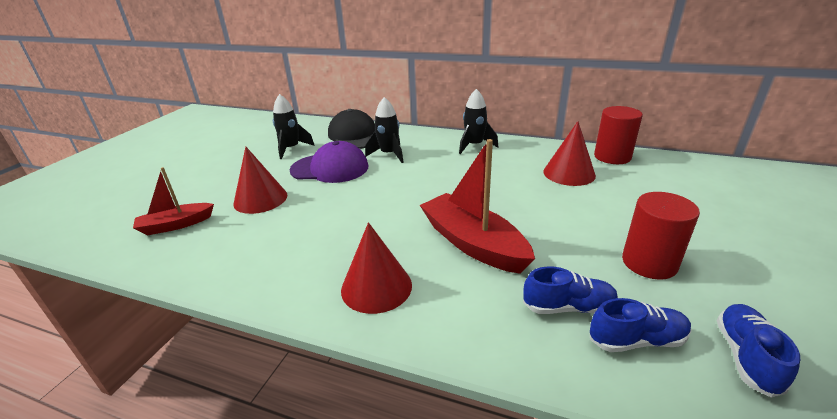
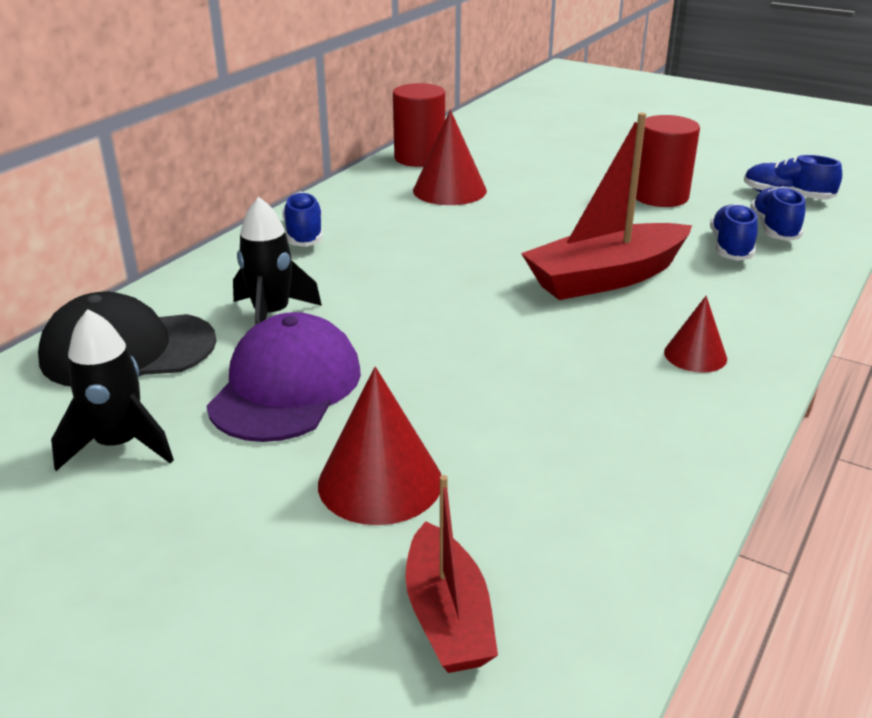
camera: 80 degrees left, 0 degrees up
red cone [341,222,412,314] -> red cone [664,296,727,372], size x0.60
black rocket [459,89,498,154] -> blue shoe [282,192,323,247]

